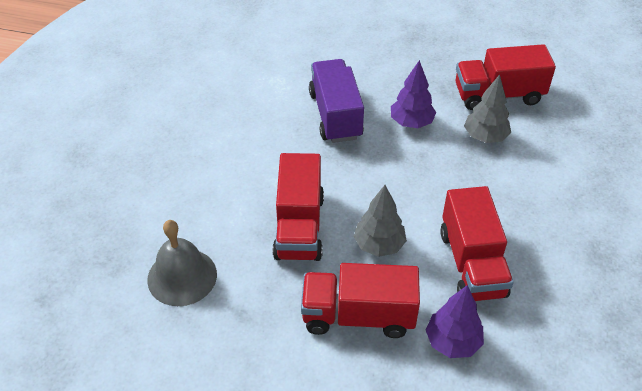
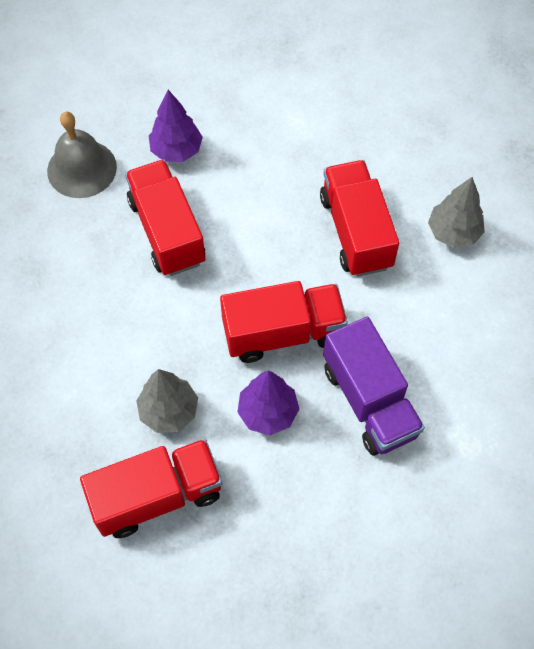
camera: 165 degrees right, 15 degrees up
grey bell [147,220,217,306] -> grey bell moved to [47,112,117,198]
red truck [301,263,420,338] -> red truck moved to [220,281,348,363]
grey tree [353,185,407,257] -> grey tree moved to [428,177,485,248]

